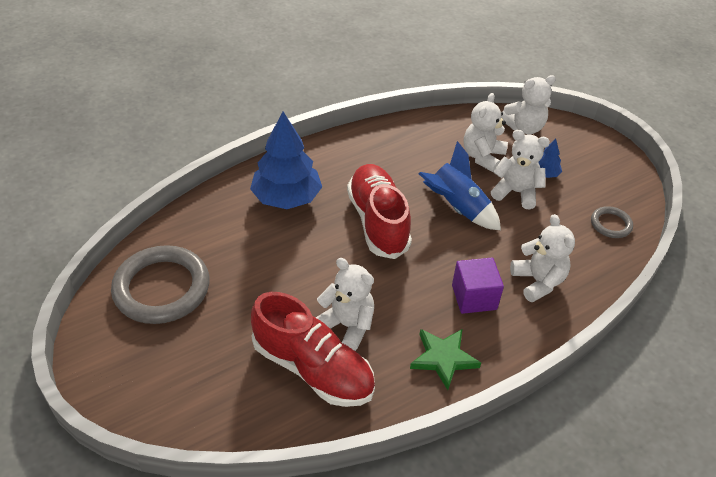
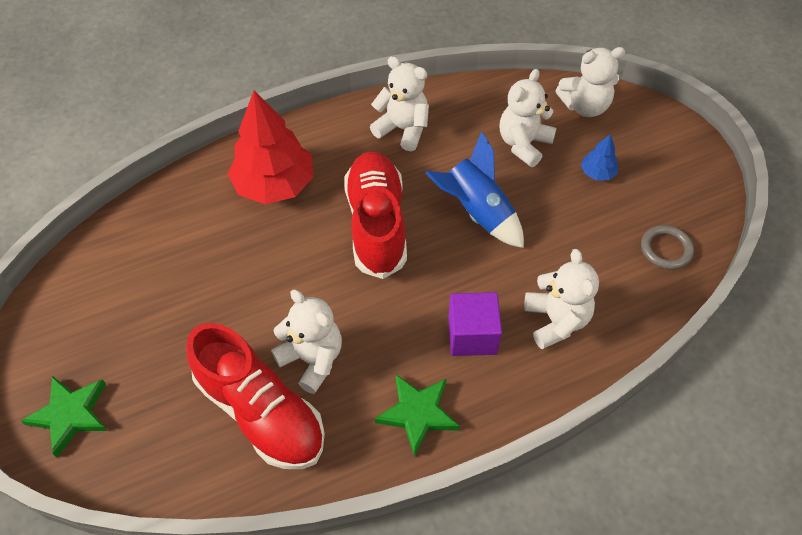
camera: 10 degrees right, 10 degrees up
grey ring [111,245,210,324] -> none
blue tree [250,112,322,209] -> red tree [228,90,314,204]
white teddy bear [491,130,550,210] -> white teddy bear moved to [370,56,429,151]
none -> green star [21,376,108,458]

